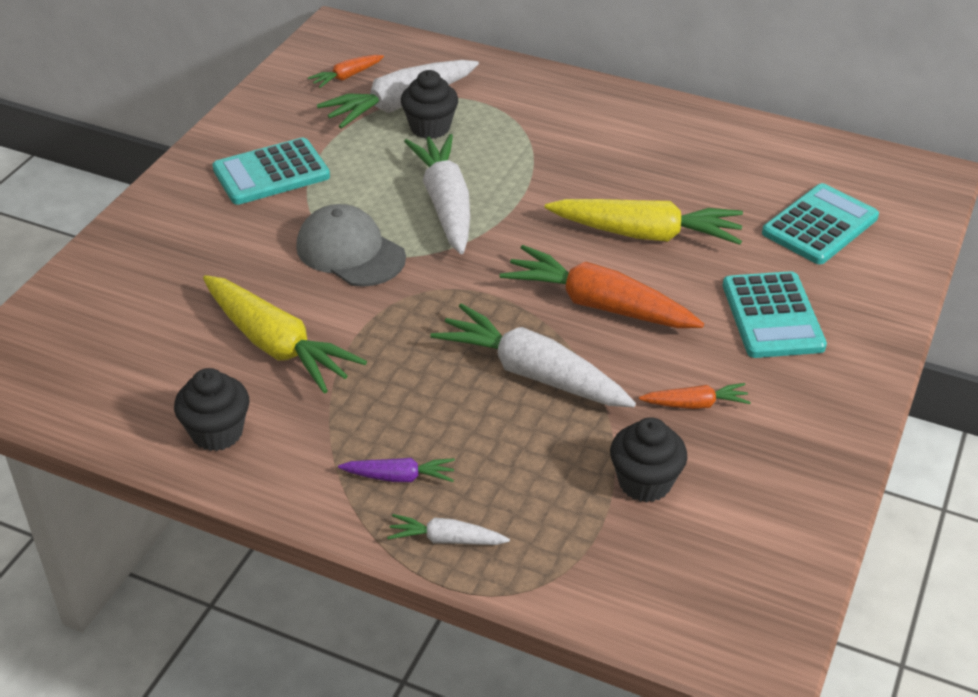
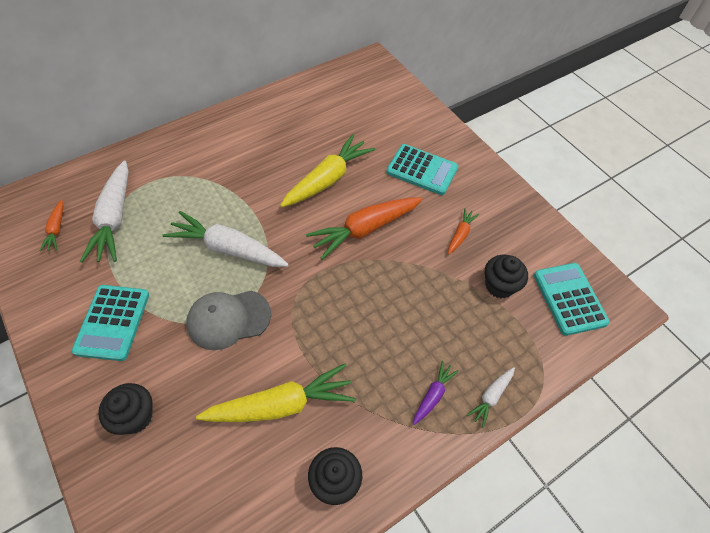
camera: 60 degrees left, 15 degrees up
black cupcake [401,70,458,139] -> black cupcake moved to [98,383,153,435]
white carrot [431,303,636,407] -> none
turquoise calculator [762,183,879,264] -> turquoise calculator moved to [534,263,610,336]

